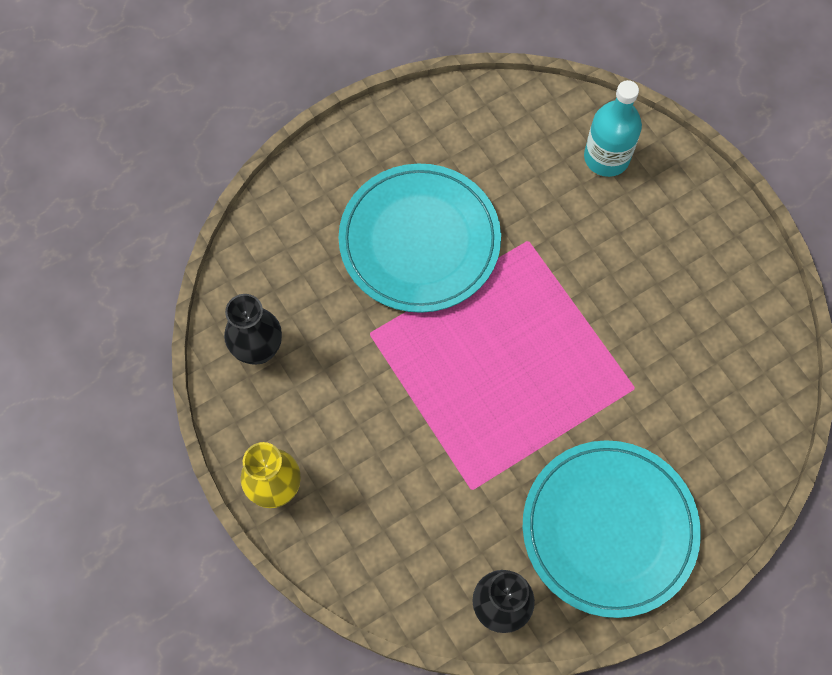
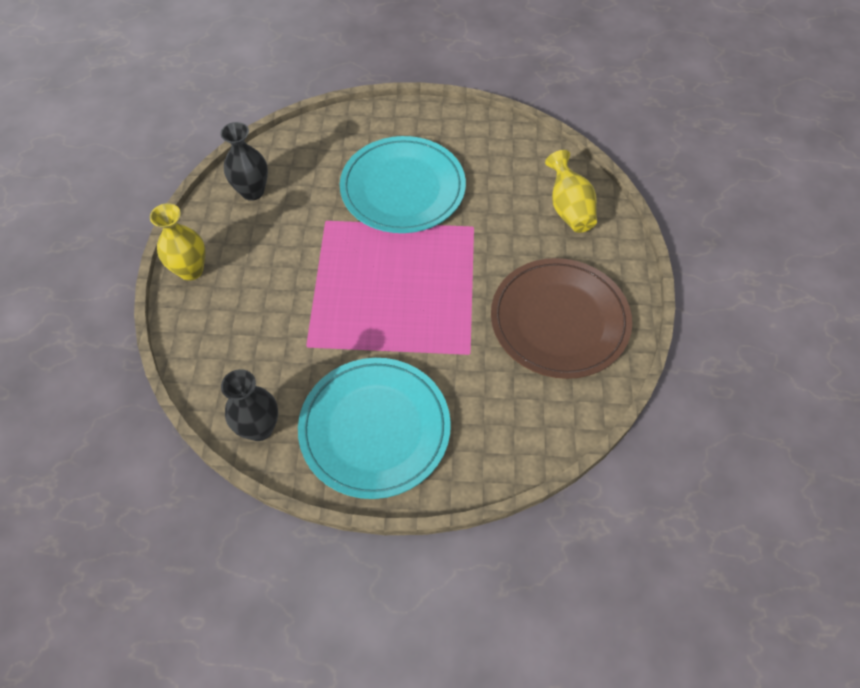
camera: 35 degrees right, 10 degrees down
turquoise bottle [584,80,642,177] -> yellow vase [545,150,597,233]
none -> brown plate [491,258,632,379]

